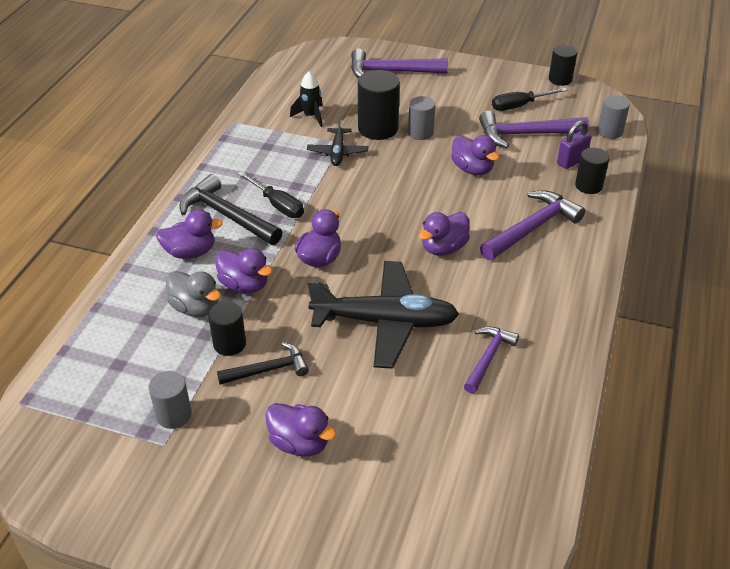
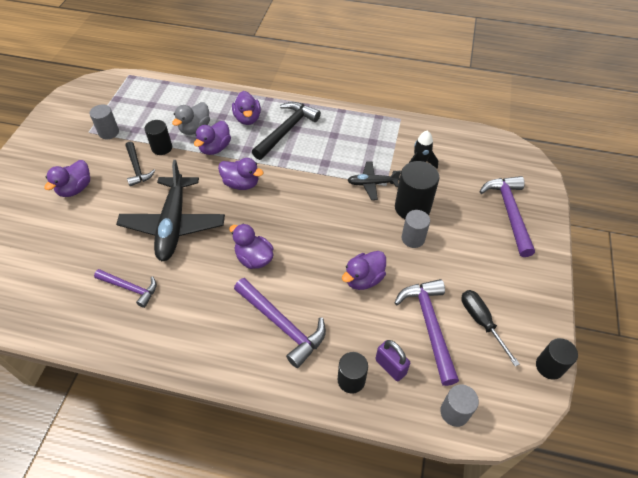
camera: 85 degrees right, 10 degrees up
black screwdriver [237,171,304,218] -> none

